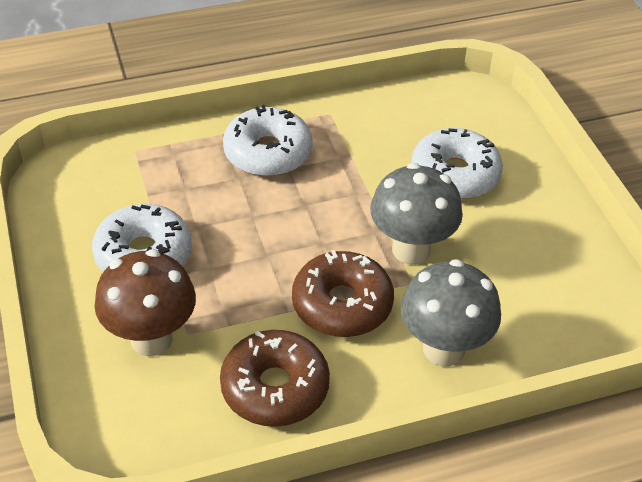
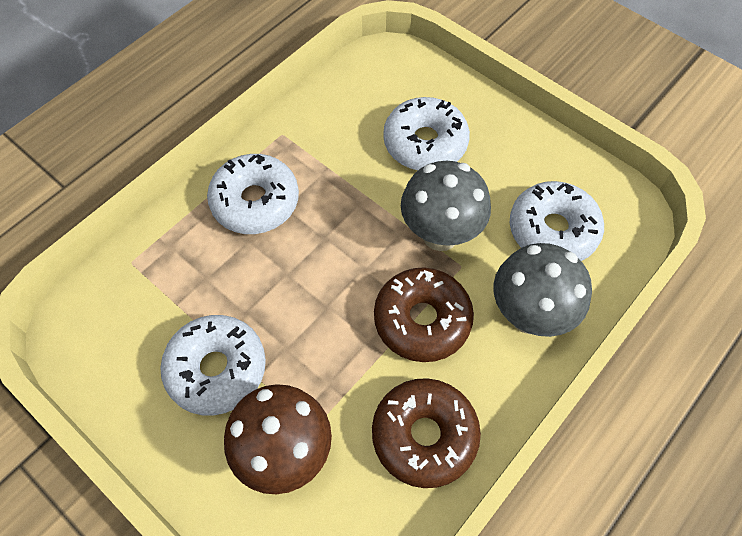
camera: 30 degrees left, 15 degrees up
none -> white donut [510,181,604,261]

